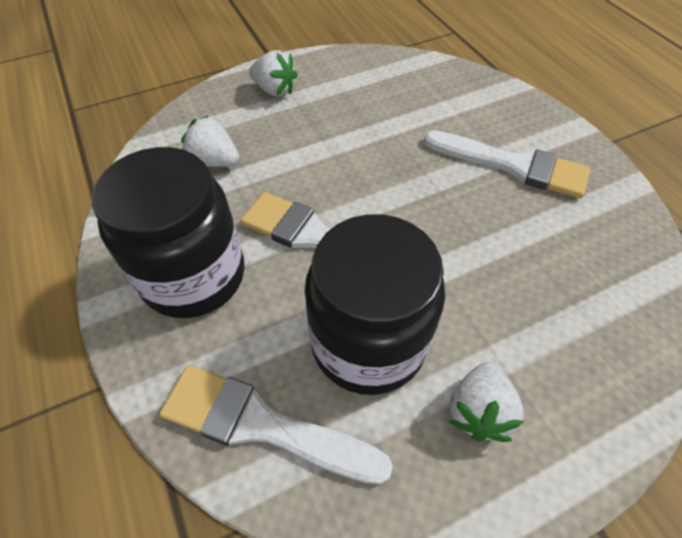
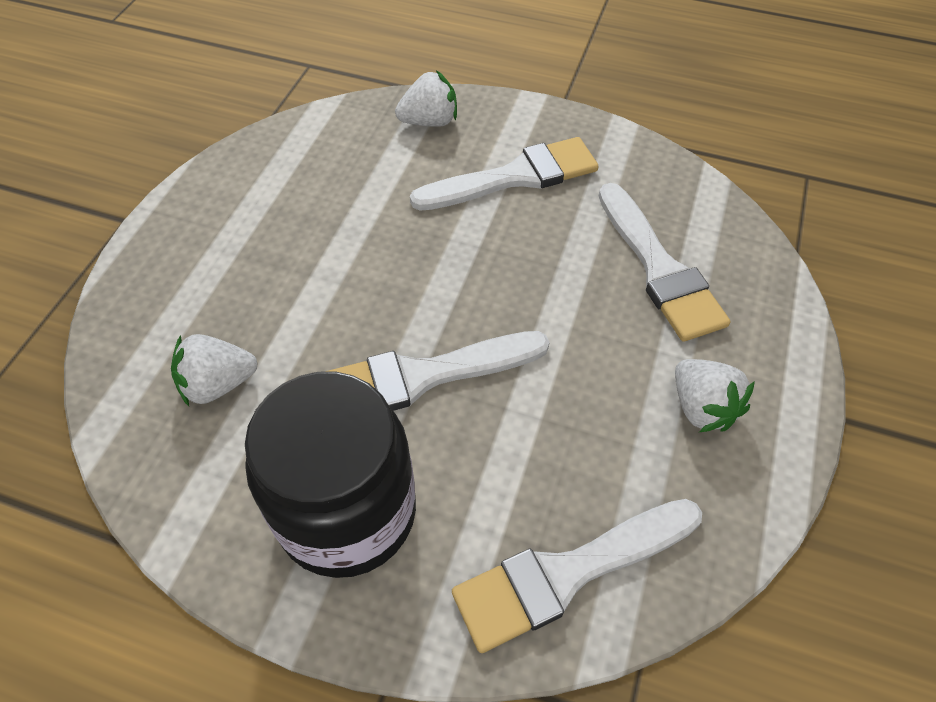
camera: 45 degrees left, 0 degrees up
white strawberry [249,50,298,97] -> white strawberry moved to [395,70,457,127]
black jar [305,214,445,395] -> none
none -> white brush [599,183,730,342]

